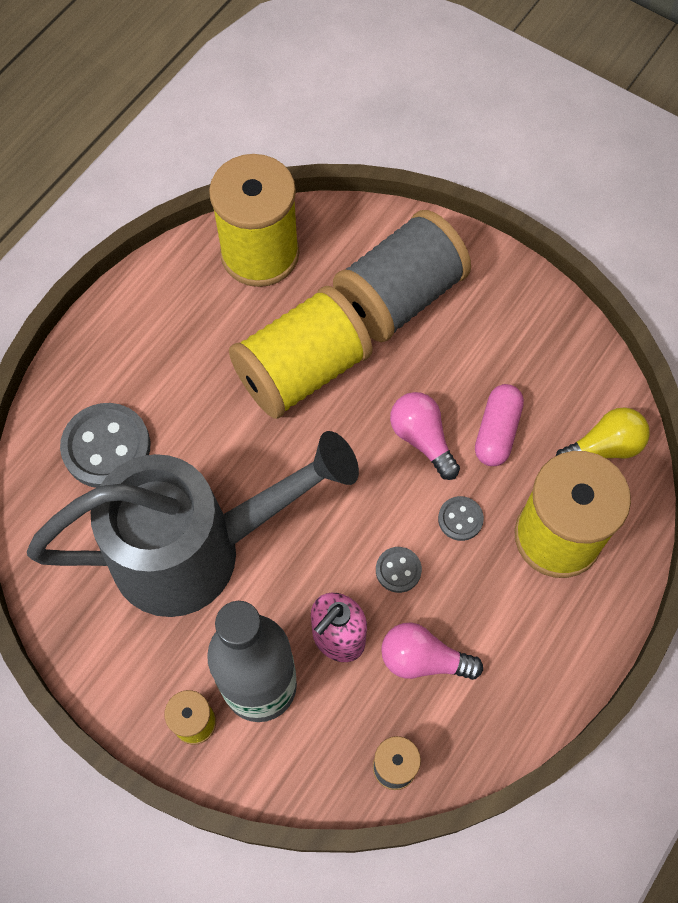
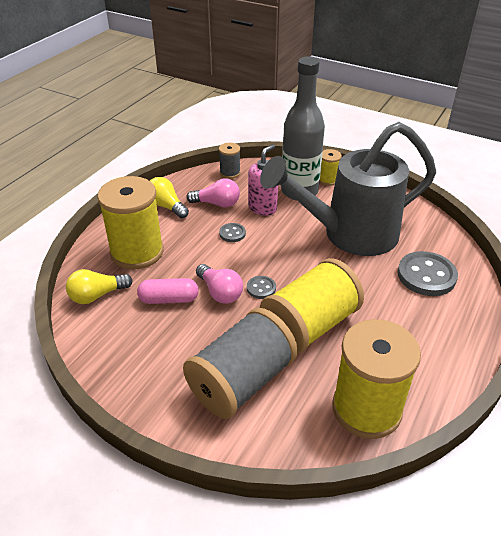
camera: 175 degrees right, 25 degrees down
grey button [438,496,484,541] -> grey button moved to [247,276,276,299]
pink capsule [475,384,524,466] -> pink capsule turned 75 degrees clockwise [137,278,199,304]
none -> yellow light bulb [150,177,189,218]

